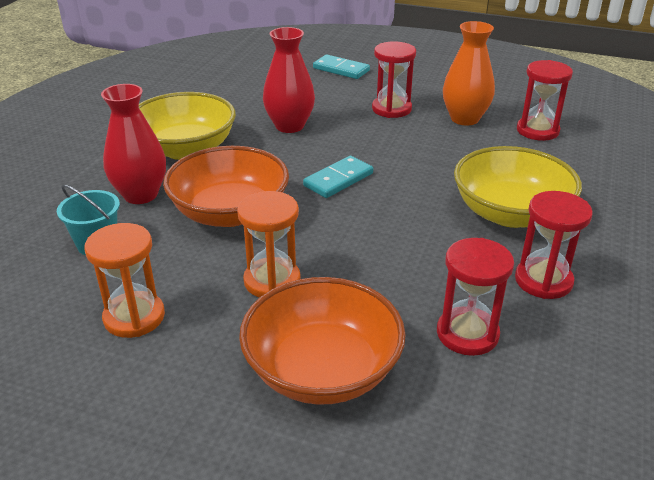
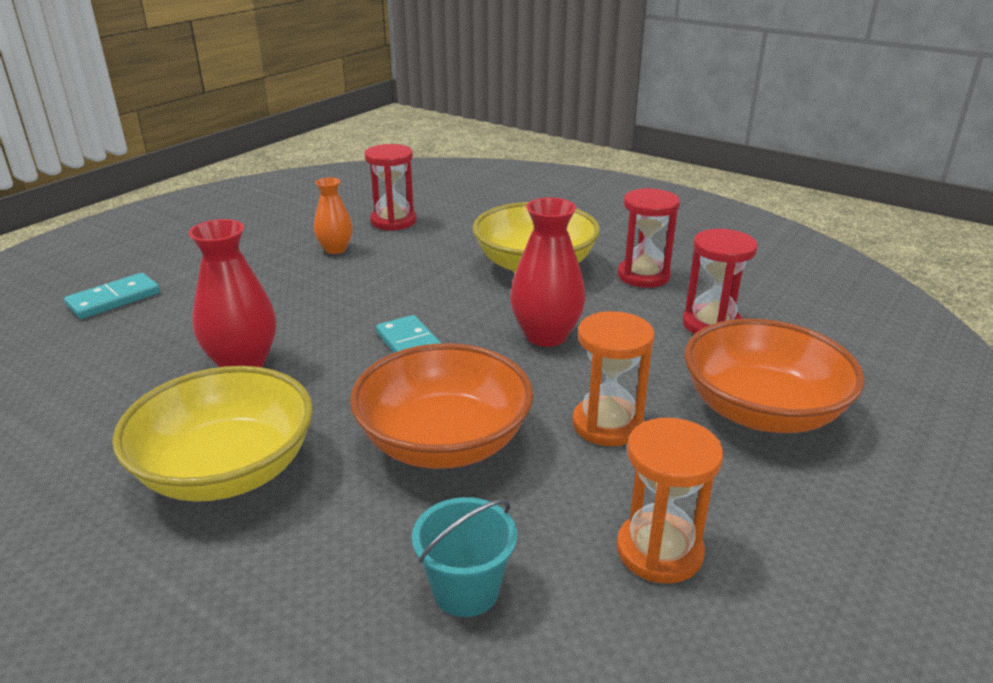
camera: 75 degrees left, 5 degrees down
red vase [101,84,166,204] -> red vase moved to [510,198,586,347]
red hourglass [372,41,416,118] -> none
orange vase [443,21,495,126] -> orange vase [314,177,353,254], size x0.63

